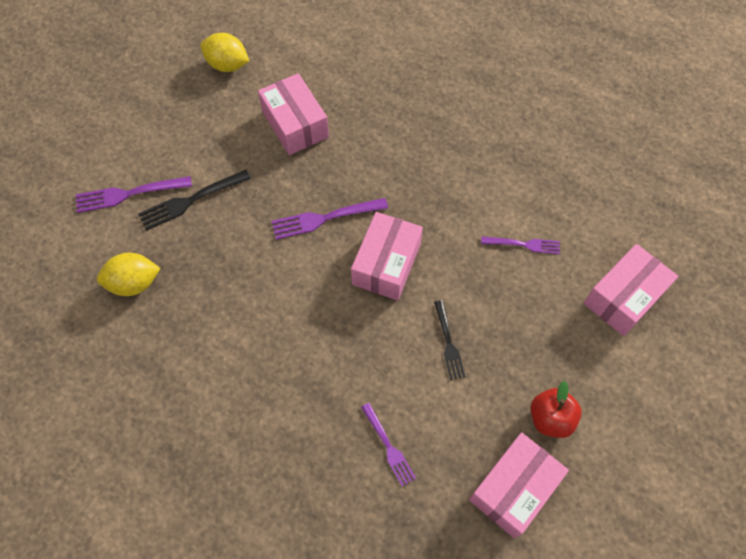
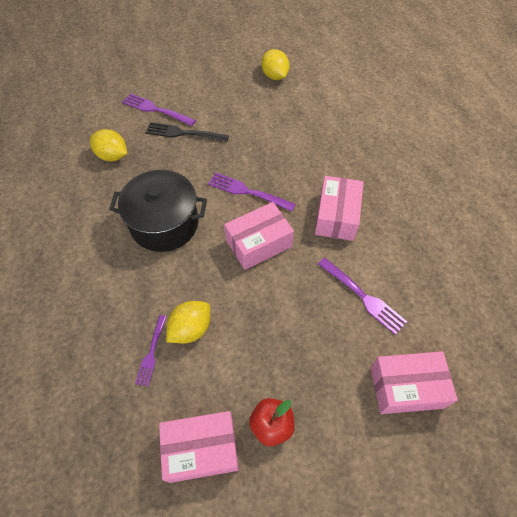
camera: 40 degrees right, 5 degrees down
pink box [258,73,329,155] -> pink box moved to [315,176,364,241]
black fork [434,300,465,380] -> none
purple fork [481,237,560,254] -> purple fork [318,258,407,335], size x1.51
none -> black pot [109,170,207,252]
none -> yellow lemon [166,301,210,343]

